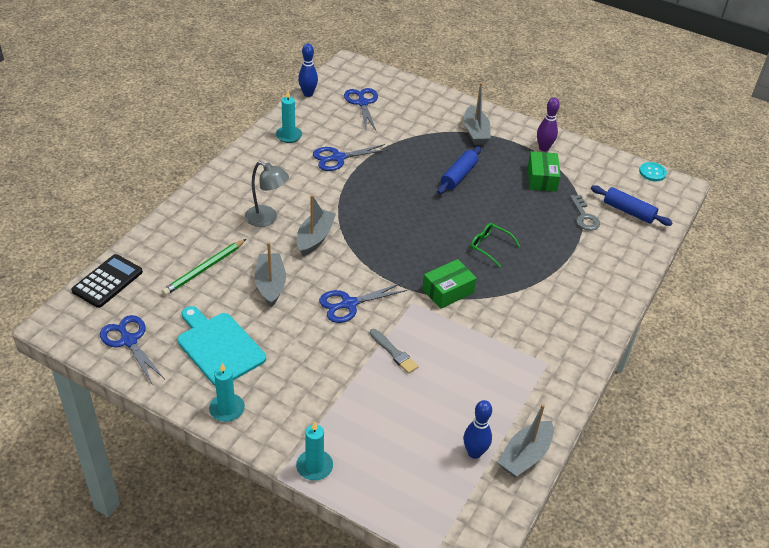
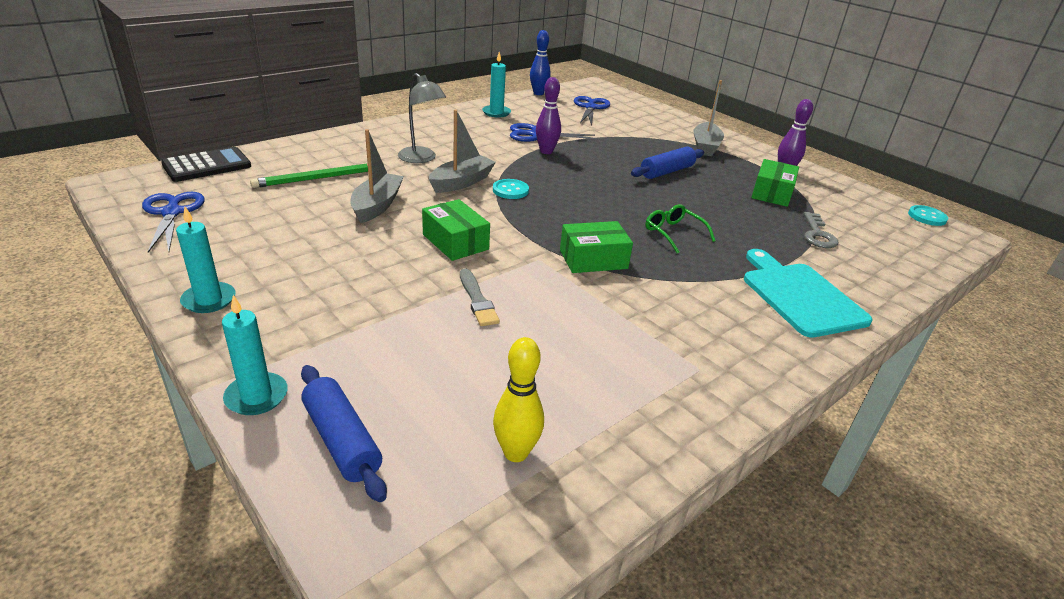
camera: 20 degrees right, 10 degrees down
turquoise cutting board [177,306,266,386] -> turquoise cutting board moved to [744,249,872,338]
blue scissors [319,283,407,323] -> green box [422,199,490,261]
blue bowling pin [464,400,492,459] -> yellow bowling pin [493,337,544,462]
grey boat [497,404,554,477] -> none
blue rolling pin [591,185,673,226] -> blue rolling pin moved to [301,365,387,502]
none -> turquoise button [493,179,529,199]
none -> purple bowling pin [536,77,561,154]

